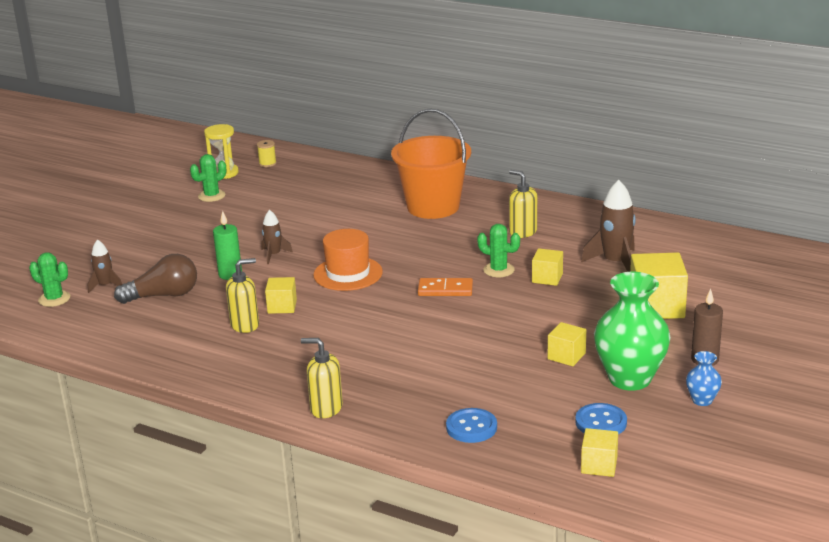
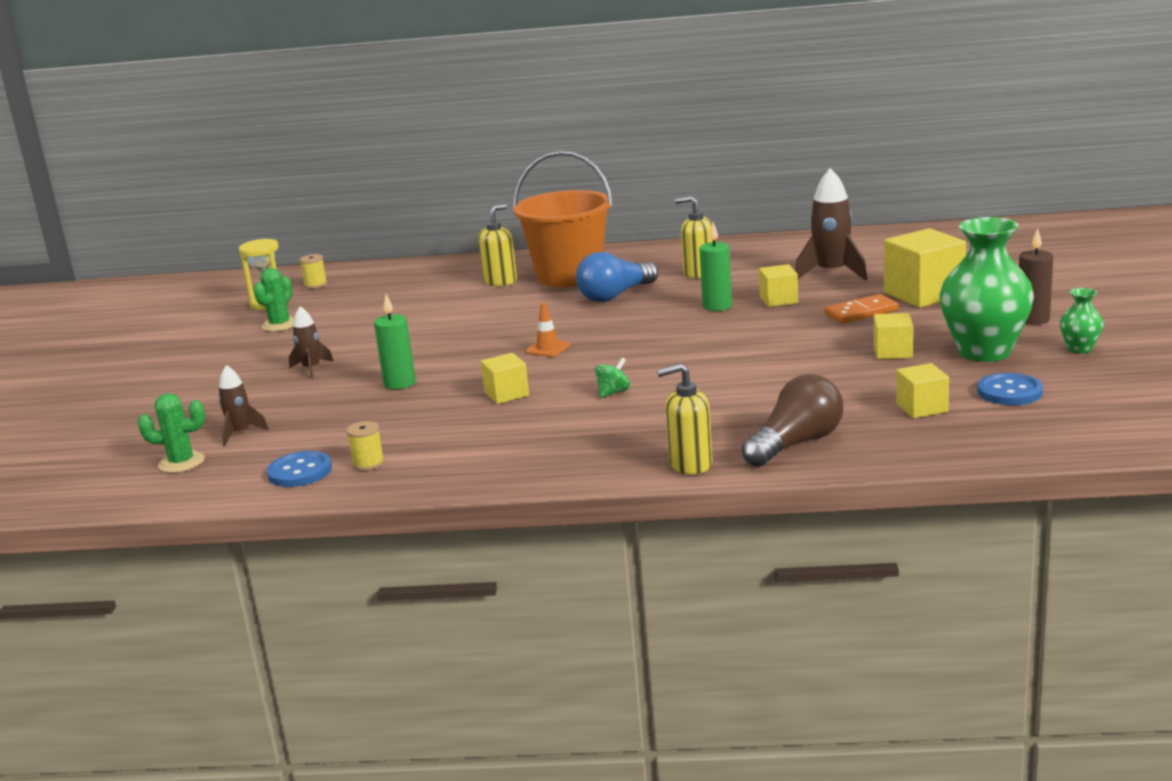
camera: 25 degrees left, 5 degrees down
brown light bulb [114,254,197,304] -> brown light bulb moved to [742,374,843,467]
yellow soap dispenser [226,258,259,333] -> yellow soap dispenser moved to [478,204,517,286]
brown rocket [261,210,293,264] -> brown rocket moved to [289,306,333,379]
orange hat [313,229,383,291] -> orange traffic cone [525,302,570,357]
orange domino [418,278,473,296] -> orange domino moved to [825,294,898,323]
blue button [446,408,497,443] -> blue button moved to [267,451,332,487]
green cactus [477,224,520,277] -> green candle [699,222,732,311]
yellow cube [581,428,618,477] -> yellow cube moved to [896,363,949,418]
blue vase [686,351,722,406] -> green vase [1060,288,1104,354]
none -> yellow spool [346,421,384,471]
none -> blue light bulb [576,252,658,302]
none -> green spinning top [595,357,630,398]

